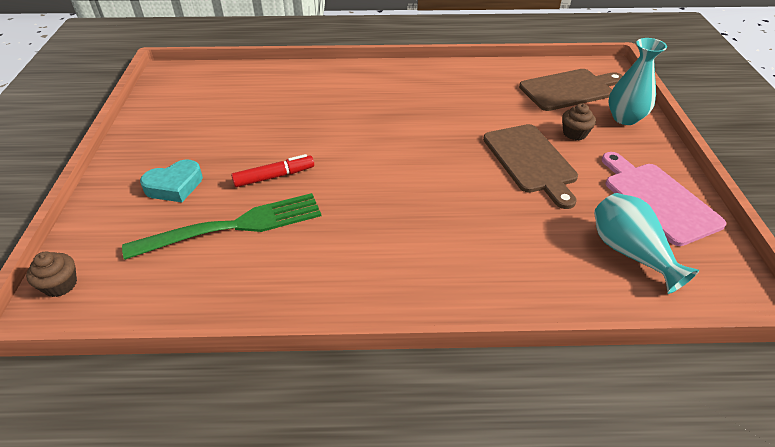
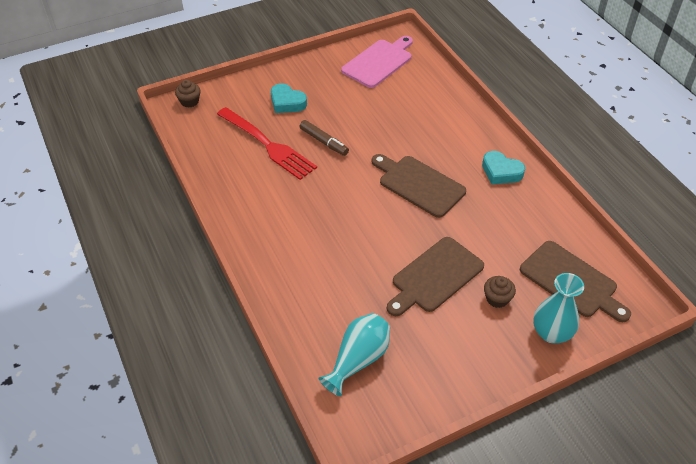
camera: 65 degrees right, 5 degrees up
green fork [122,193,321,260] -> red fork [217,107,317,180]
red marker [231,154,314,187] -> brown marker [299,120,349,156]
pink cutting board [602,152,726,246] -> pink cutting board moved to [341,36,413,88]
none -> brown cutting board [371,154,466,218]
none -> turquoise heart [482,151,525,184]

